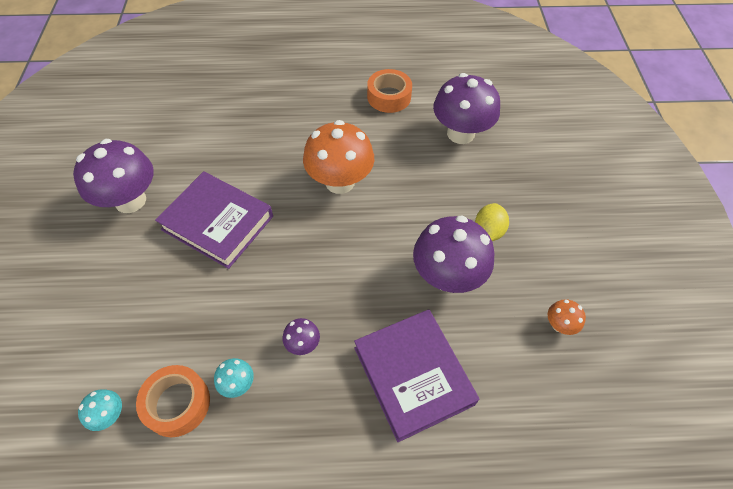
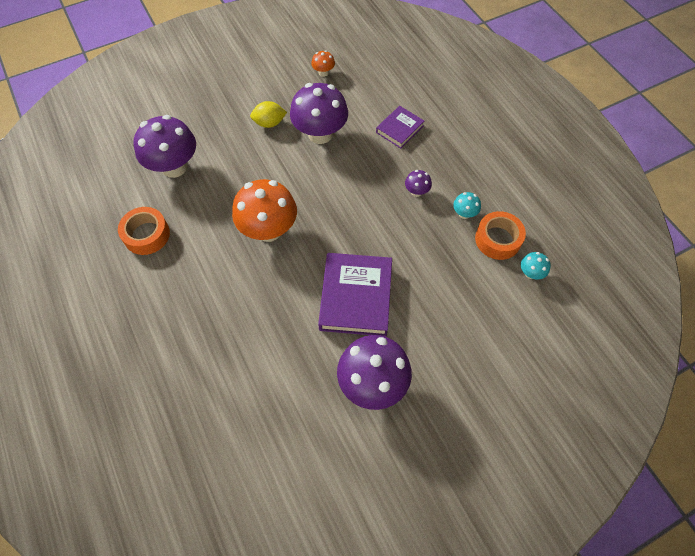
camera: 115 degrees left, 5 degrees up
purple book [354,309,479,442] -> purple book [376,106,424,148], size x0.56

